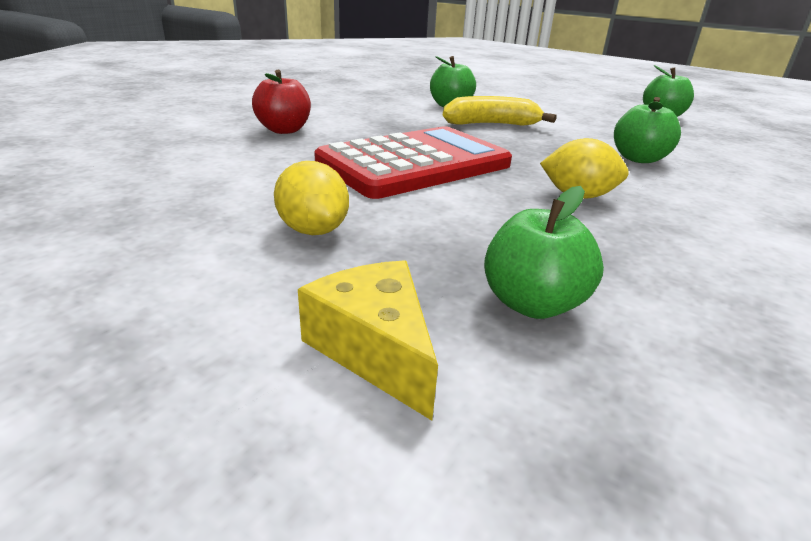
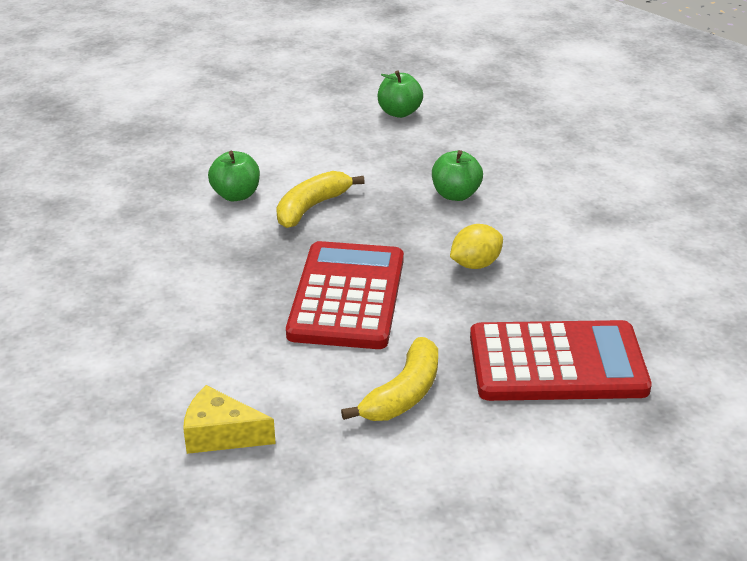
camera: 45 degrees left, 5 degrees up
red apple [252,70,311,134] -> none
yellow lemon [274,161,349,235] -> yellow banana [341,337,438,421]
yellow cheese [298,260,438,421] -> yellow cheese moved to [183,385,276,454]
green apple [484,186,604,319] -> red calculator [470,320,652,401]

